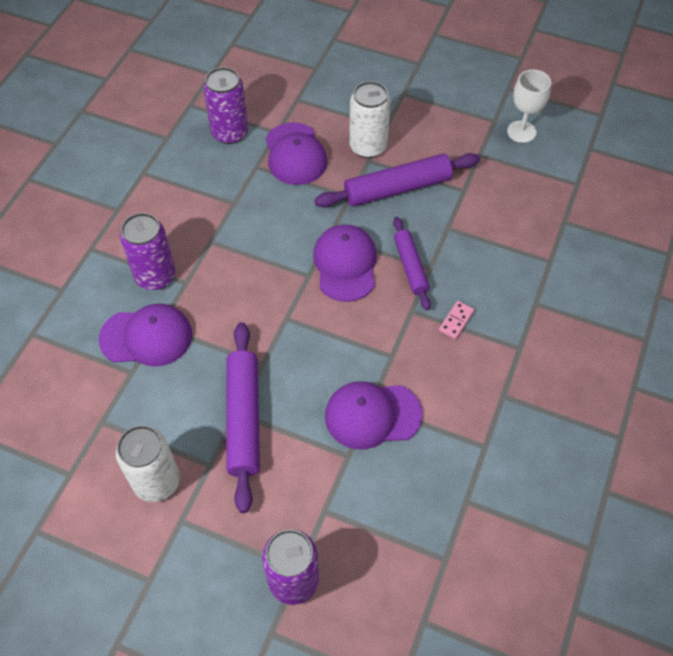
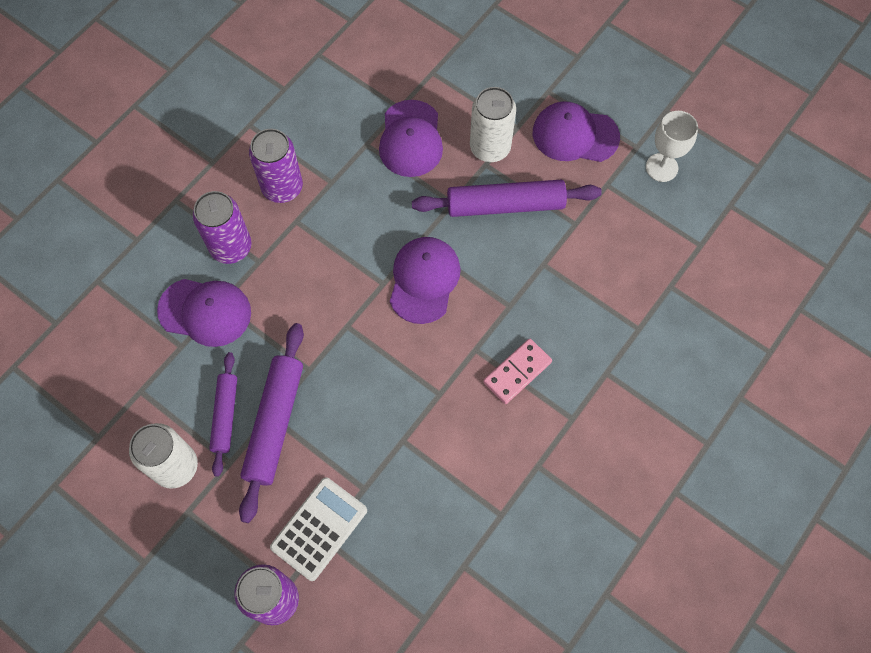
camera: 15 degrees right, 10 degrees up
purple can [203,67,248,144] -> purple can moved to [249,129,303,203]
purple cap [325,381,422,450] -> purple cap moved to [533,101,620,162]
purple rolling pin [393,217,431,310] -> purple rolling pin moved to [209,352,237,477]
pink domino [439,301,474,339] -> pink domino [483,338,552,404], size x1.58
none -> white calculator [270,477,367,581]

